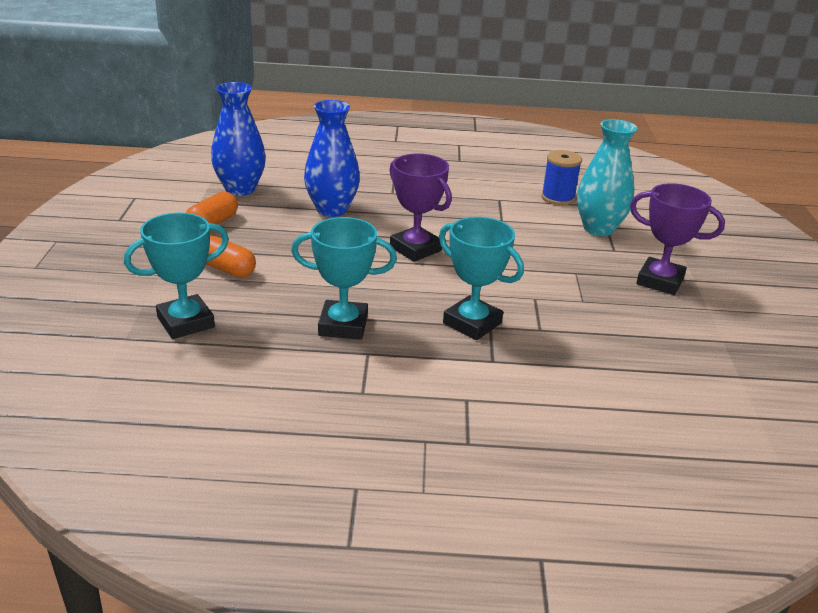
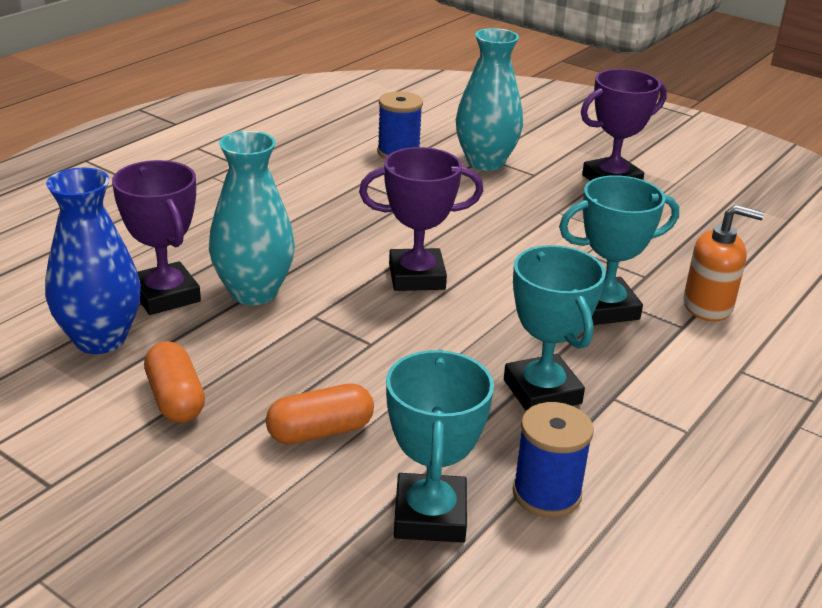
camera: 55 degrees left, 0 degrees up
turquoise trophy [291,217,397,340] -> turquoise trophy turned 60 degrees counterclockwise [504,245,606,411]
blue vase [304,100,360,217] -> turquoise vase [209,131,295,305]
none -> purple trophy [112,160,201,315]
none -> blue spool [513,402,594,518]
none -> orange soap dispenser [684,205,764,321]

